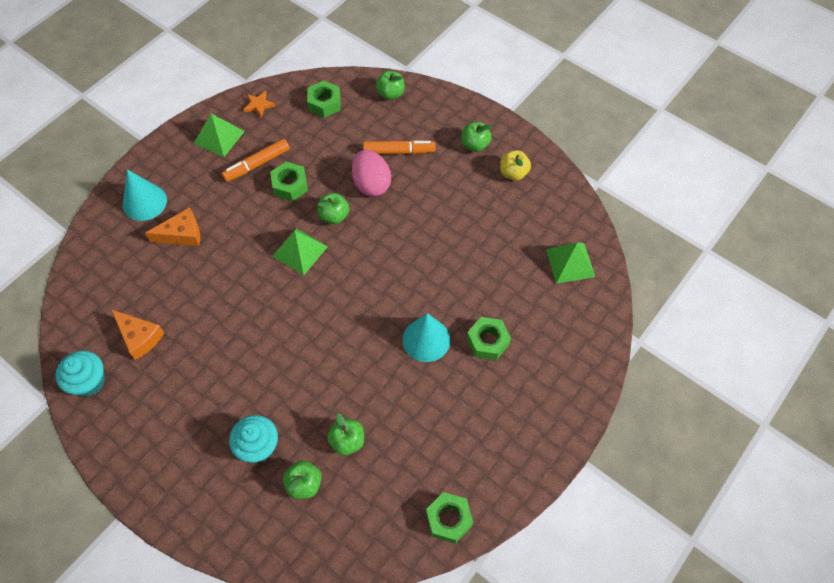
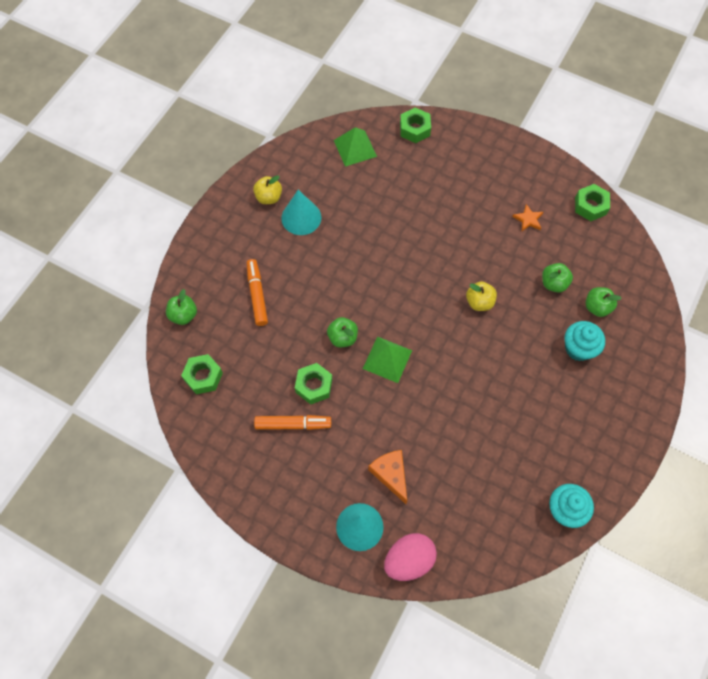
camera: 100 degrees left, 5 degrees up
orange cheese [112,310,164,360] -> none
green pyramid [193,114,245,157] -> none
orange marker [222,139,290,182] -> orange marker turned 45 degrees counterclockwise [254,415,331,430]
orange star [243,91,275,118] -> orange star moved to [512,204,543,231]
pink egg [352,150,391,197] -> pink egg moved to [384,533,437,581]
turquoise cone [403,313,450,362] -> turquoise cone moved to [281,190,321,235]
green apple [461,122,492,152] -> none
green nut [467,317,511,360] -> green nut moved to [400,107,431,143]
none -> yellow apple [466,281,497,311]

